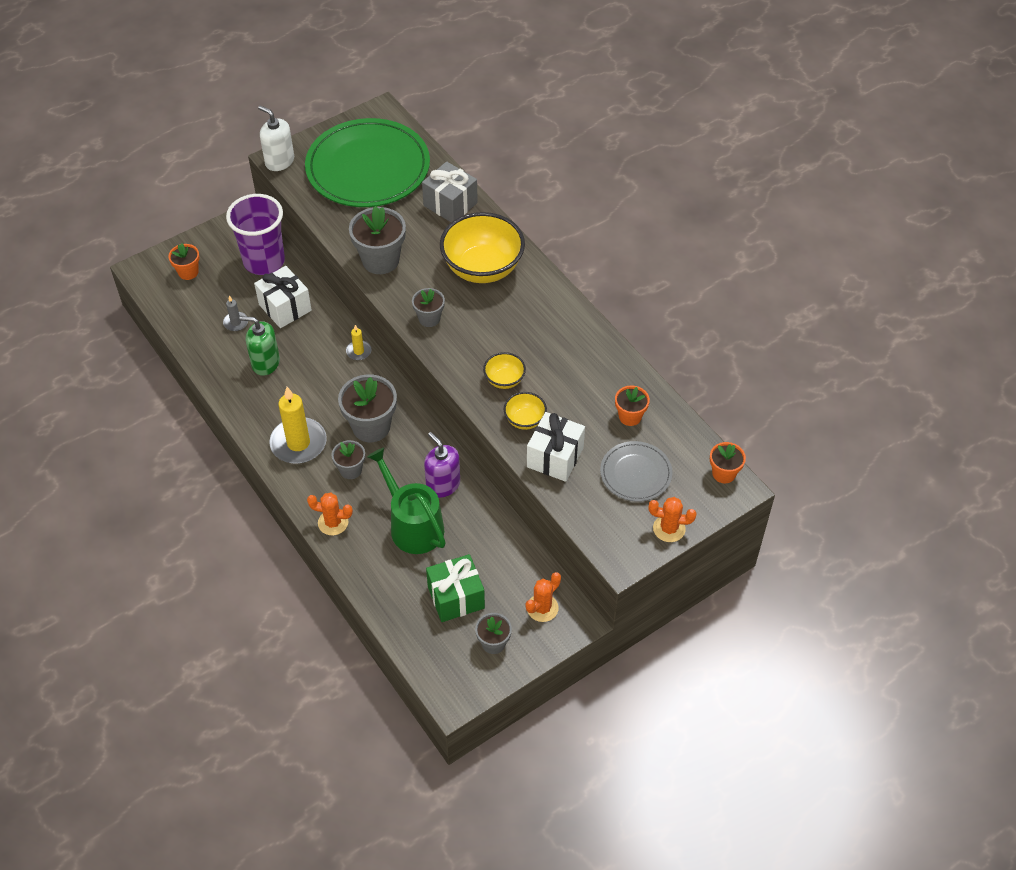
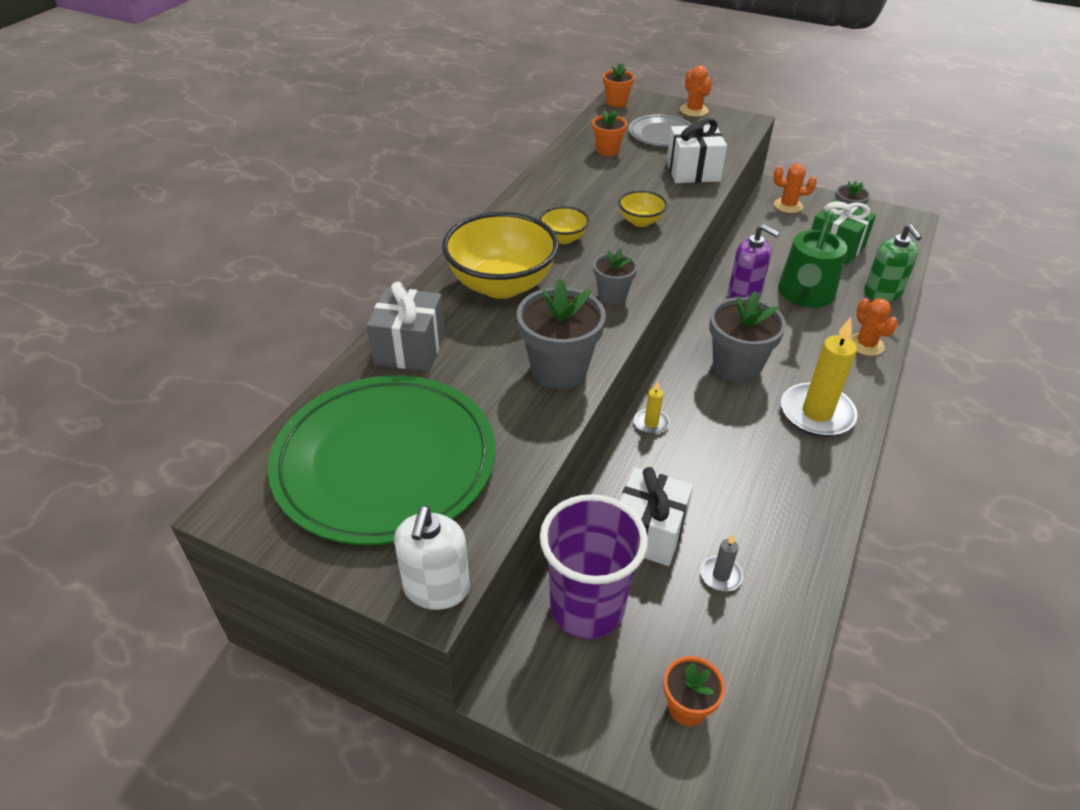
camera: 120 degrees left, 10 degrees down
green soap dispenser [240,316,280,376] -> green soap dispenser moved to [864,224,922,301]
grey flower pot [332,440,365,479] -> none
purple soap dispenser [424,432,460,498] -> purple soap dispenser turned 75 degrees counterclockwise [728,224,780,298]
yellow bowl [504,392,547,430] -> yellow bowl moved to [539,206,590,244]

